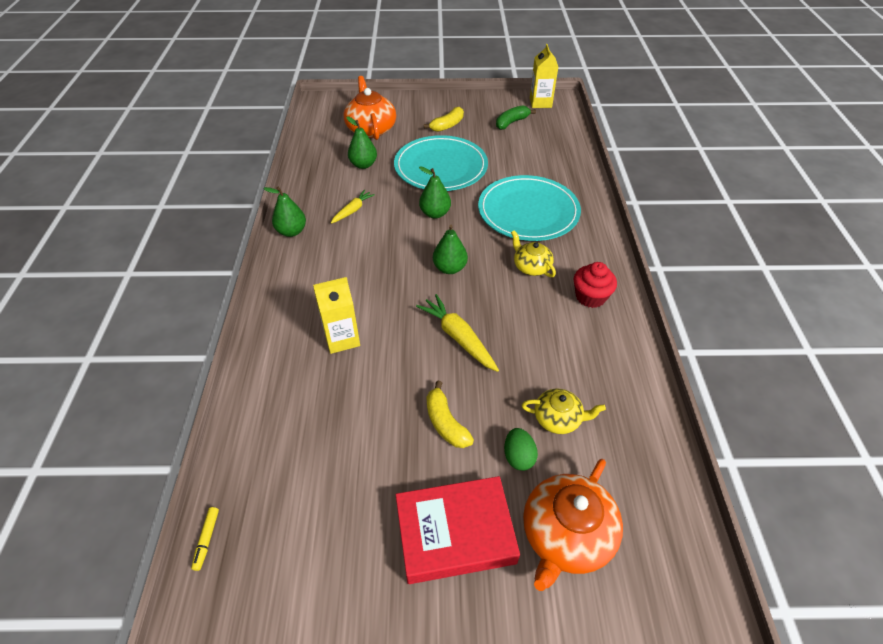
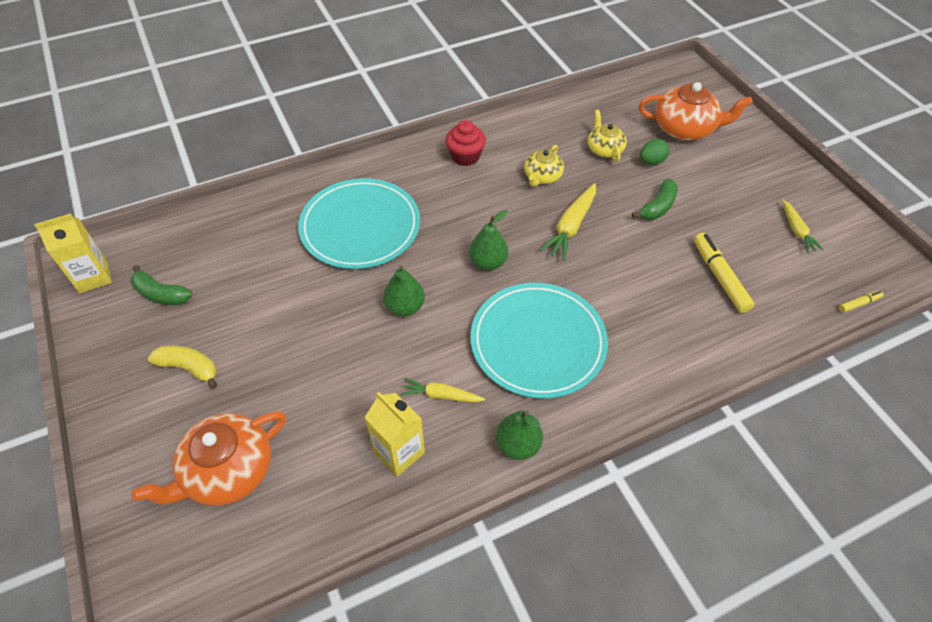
camera: 115 degrees left, 5 degrees up
yellow carton [313,277,360,354] -> yellow carton moved to [365,392,425,477]
green pear [347,116,377,169] -> none
turquoise plate [394,135,488,191] -> turquoise plate moved to [471,283,608,399]
red book [396,476,520,584] -> none
yellow banana [427,381,474,448] -> green banana [632,179,678,220]
yellow teapot [511,230,556,277] -> yellow teapot moved to [524,145,564,187]
none -> yellow marker [694,233,755,313]
none -> yellow carrot [782,200,823,252]

